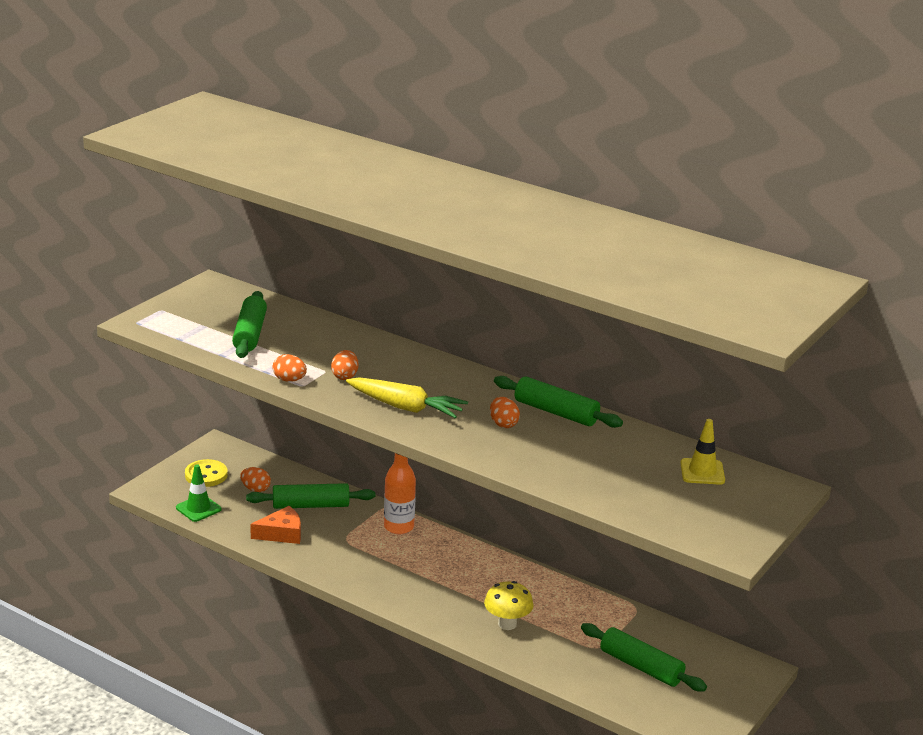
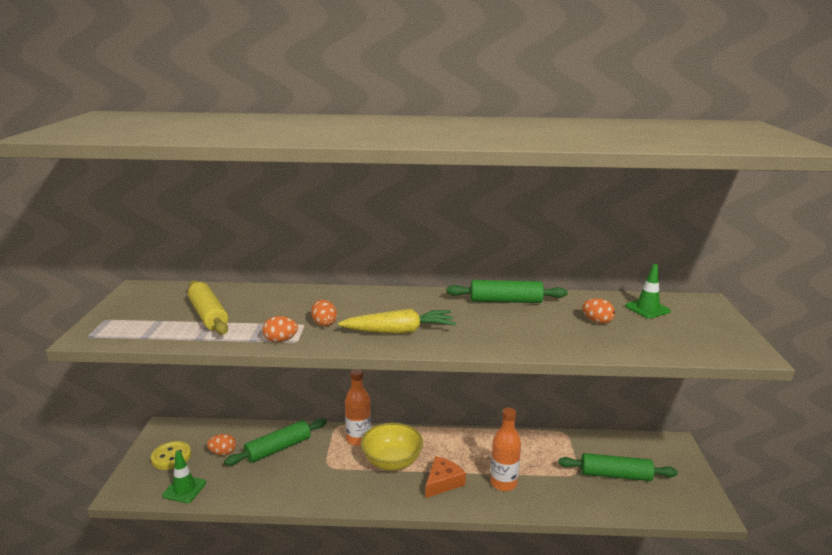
camera: 30 degrees left, 5 degrees down
green rolling pin [232,291,267,358] -> yellow rolling pin [188,280,228,335]
orange cheese [250,506,301,544] -> orange cheese moved to [425,456,466,498]
yellow mushroom [484,581,534,630] -> orange bottle [490,408,521,491]
orange egg [490,397,520,428] -> orange egg moved to [582,298,615,324]
yellow traffic cone [680,419,725,485] -> green traffic cone [625,264,671,319]
none -> yellow bowl [361,422,423,471]

